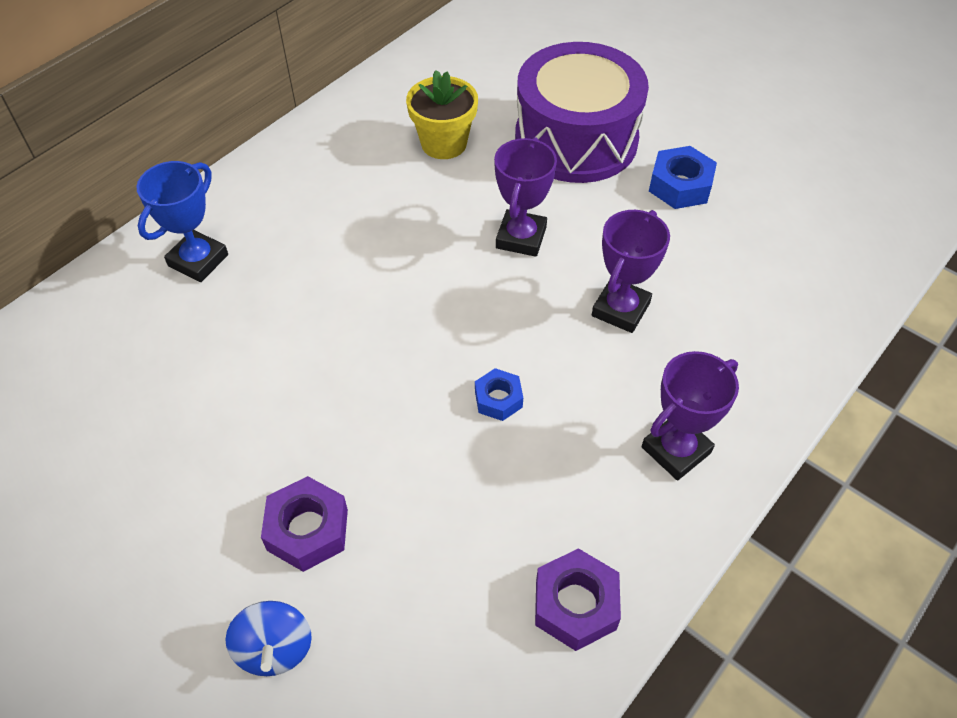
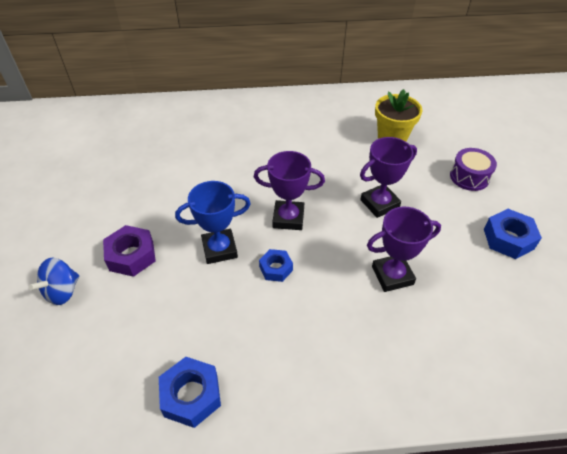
camera: 45 degrees right, 5 degrees down
blue trophy [136,161,228,282] -> blue trophy moved to [175,181,251,264]
purple drum [515,42,649,183] -> purple drum [450,148,497,191], size x0.45
purple nut [535,548,621,651] -> blue nut [159,357,221,428]
purple trophy [642,351,739,481] -> purple trophy moved to [254,151,325,230]

